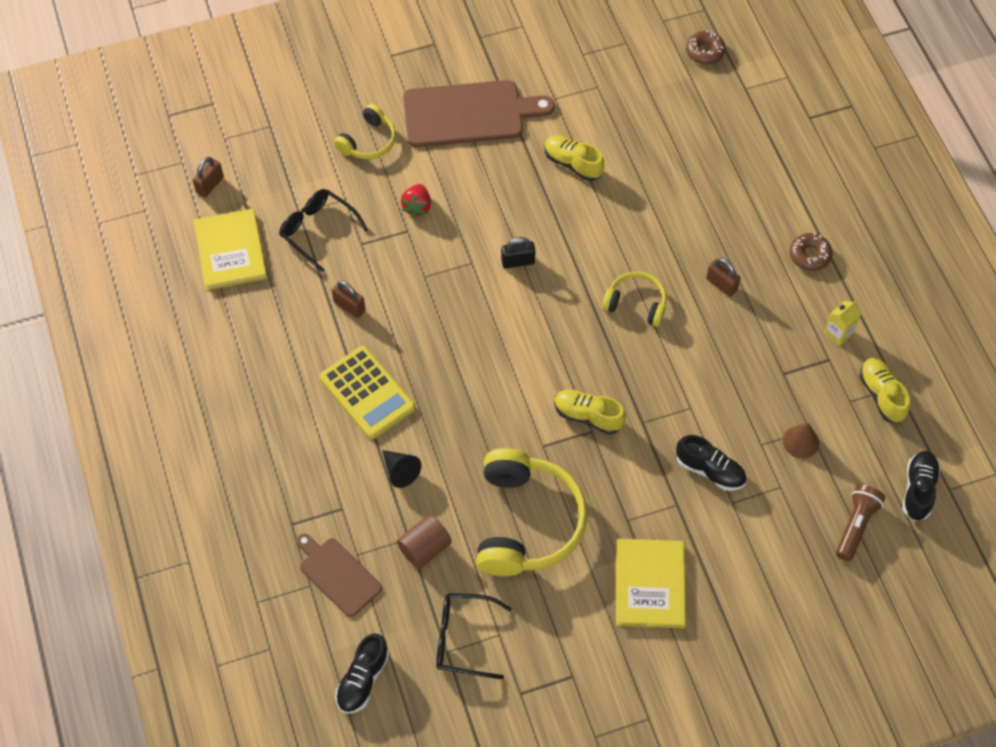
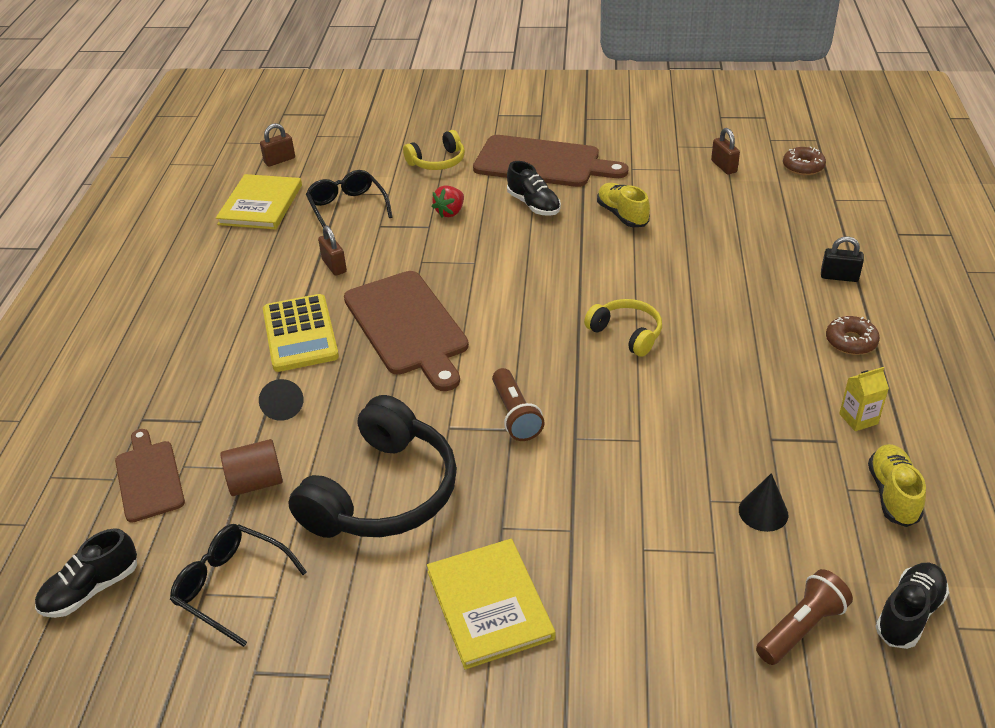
camera: 25 degrees right, 20 degrees down
yellow headphones [476,448,588,576] -> black headphones [288,395,457,538]
black padlock [501,237,535,269] -> black padlock moved to [821,236,864,282]
yellow shoe [554,390,626,435] -> brown flashlight [492,368,545,441]
yellow book [616,539,686,628] -> yellow book turned 45 degrees counterclockwise [427,539,555,669]
black shoe [676,435,747,491] -> black shoe moved to [507,161,561,216]
brown padlock [706,258,741,297] -> brown padlock moved to [711,128,740,174]
brown cone [783,423,819,459] -> black cone [739,473,788,532]
none -> brown cutting board [344,271,469,391]

